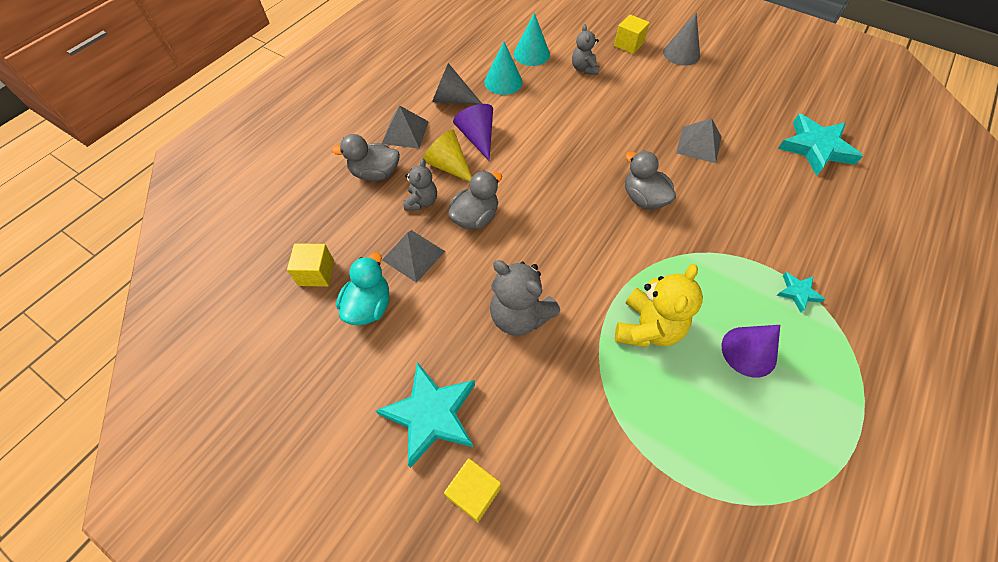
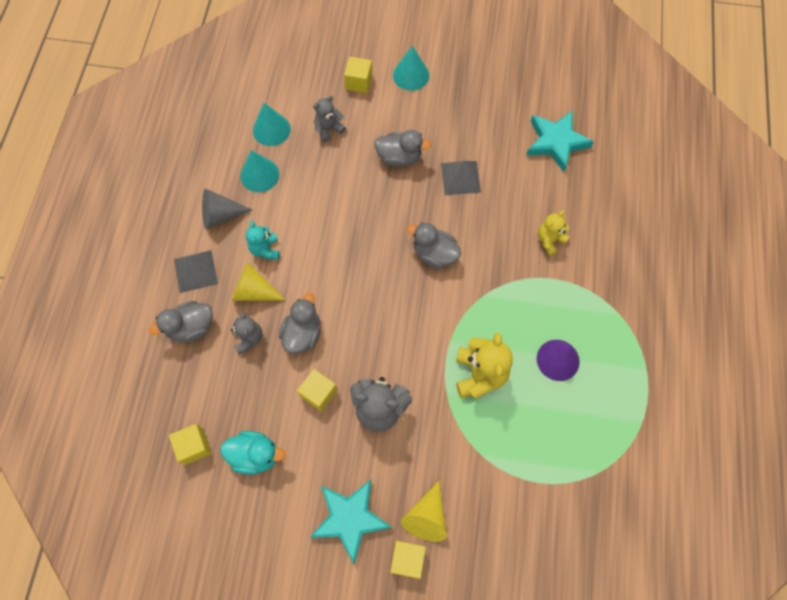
camera: 25 degrees left, 10 degrees up
turquoise duck [336,253,389,325] -> turquoise duck turned 105 degrees clockwise [220,431,286,475]
grey pyramid [382,230,445,283] -> none
purple cone [453,104,493,161] -> turquoise teddy bear [246,221,280,260]
grey teddy bear [572,24,599,75] -> grey teddy bear turned 90 degrees clockwise [313,96,346,142]
grey cone [663,12,700,66] -> turquoise cone [393,46,429,91]
turquoise star [776,272,825,313] -> none
none -> yellow cube [297,369,338,412]
none -> grey duck [374,130,431,167]
none -> yellow cone [401,481,447,542]
none -> yellow teddy bear [538,210,569,256]

